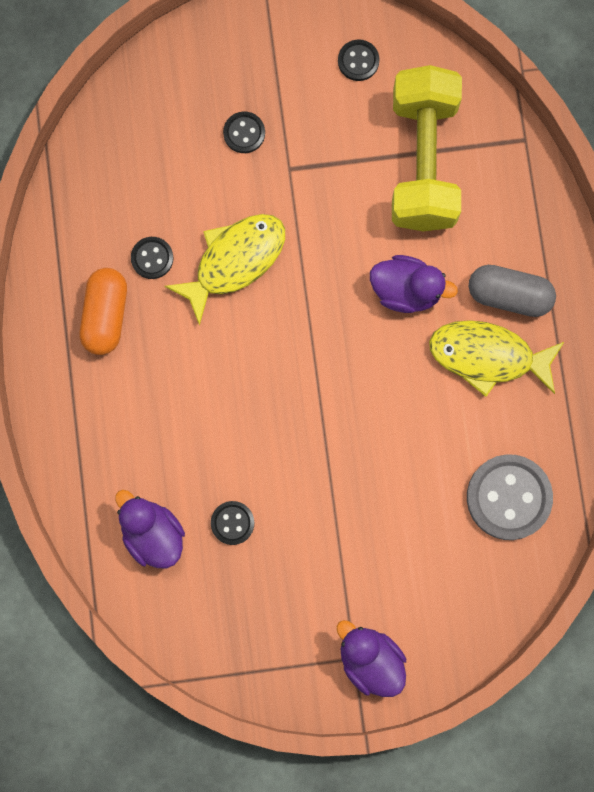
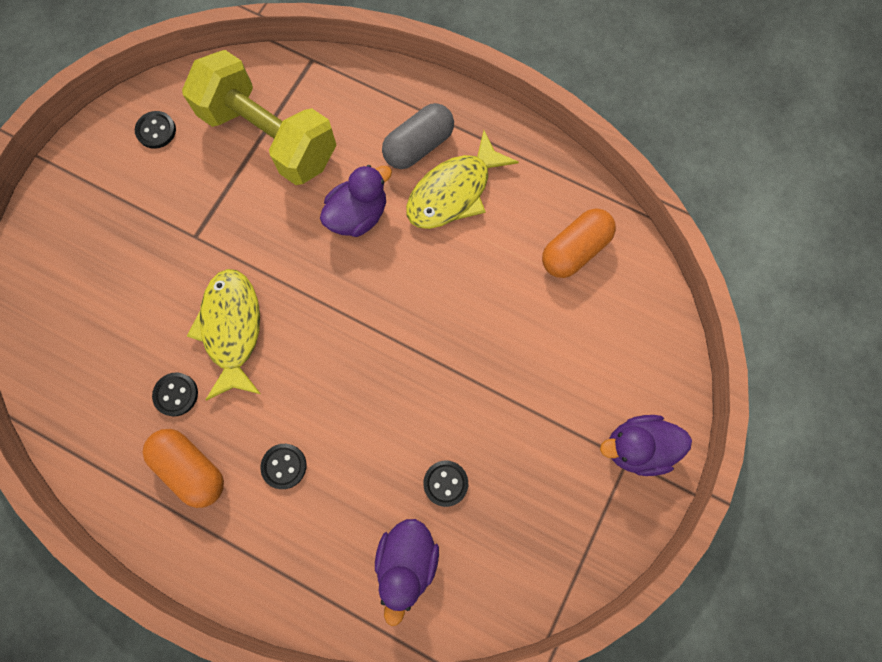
camera: 55 degrees left, 5 degrees down
purple duck [115,490,185,568] -> purple duck turned 75 degrees counterclockwise [375,519,439,626]
black button [223,112,265,153] -> black button moved to [260,444,306,489]
grey button [467,454,553,540] -> orange capsule [542,208,616,278]

